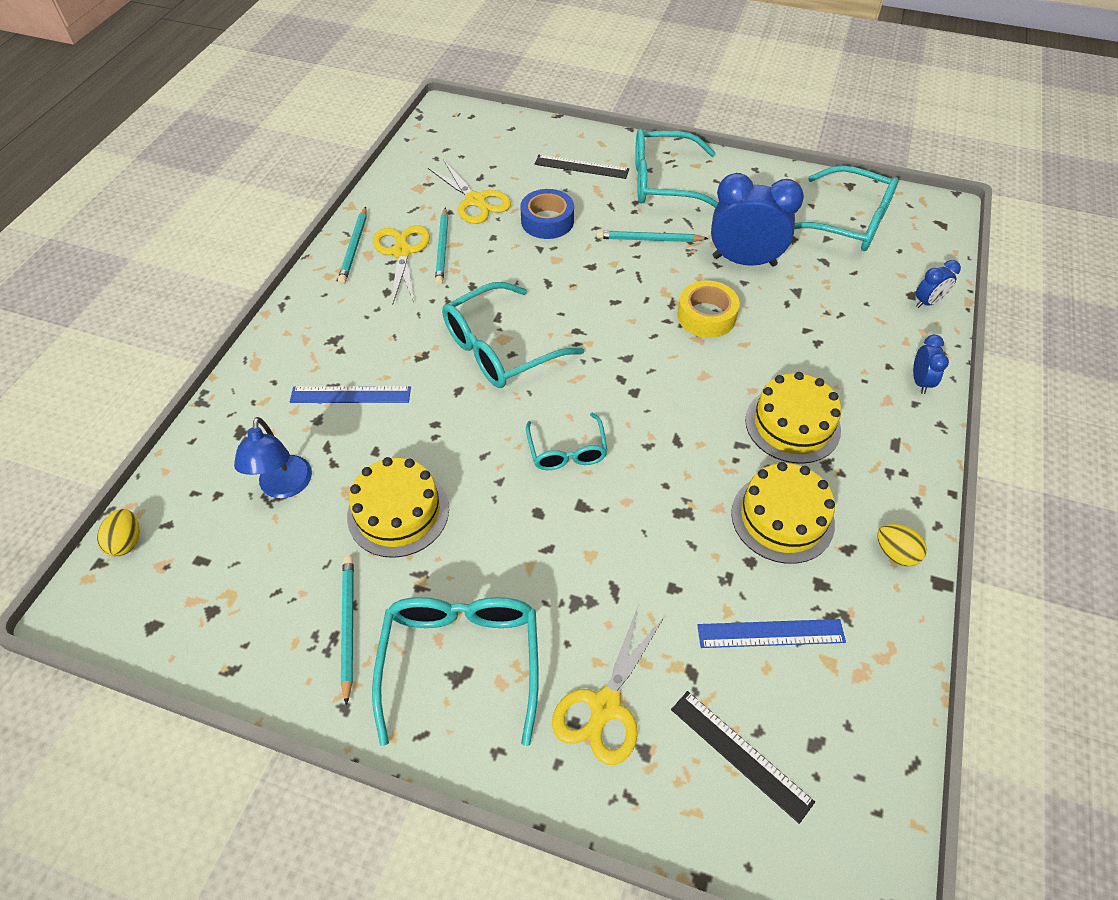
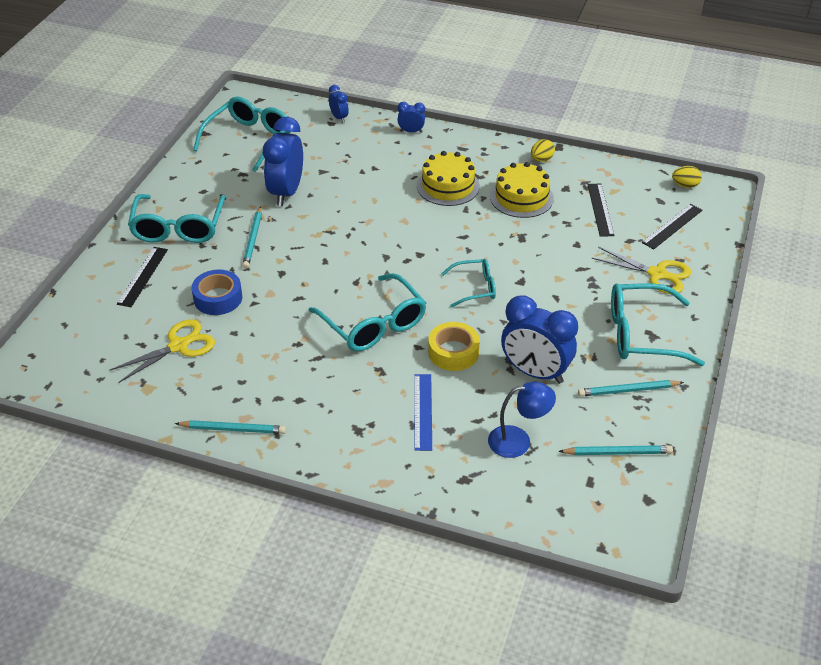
camera: 90 degrees left, 10 degrees down
yellow egg [97,509,139,556] -> yellow egg moved to [672,166,702,188]
yellow cake [347,457,449,558] -> blue clock [501,295,578,384]
yellow scissors [373,225,430,306] -> none
turquoise pencil [435,207,448,285] -> turquoise pencil moved to [558,445,673,455]
yellow tape [677,281,740,338] -> yellow tape moved to [428,322,480,371]
blue ruler [697,619,846,648] -> black ruler [587,184,615,237]

